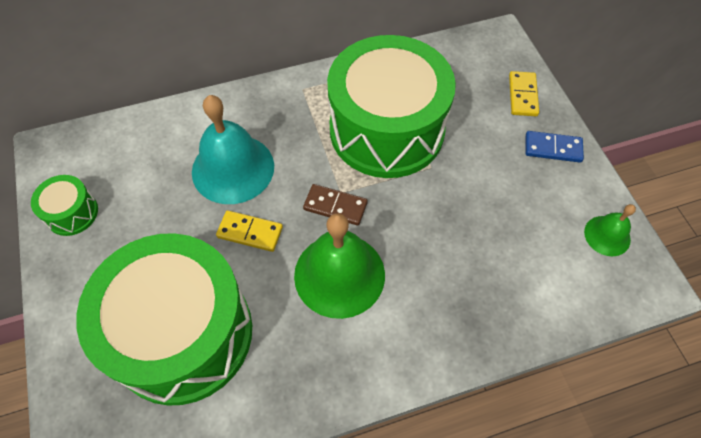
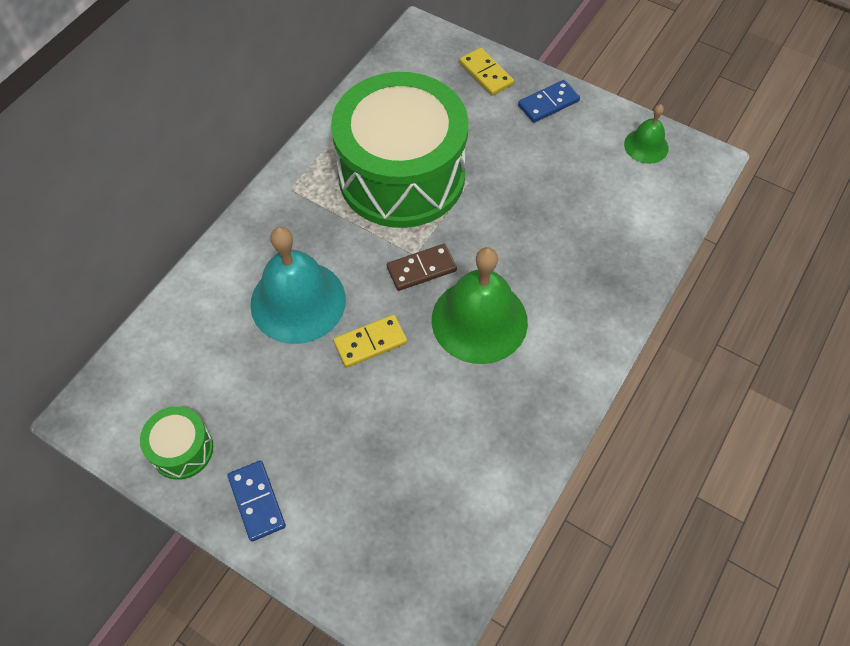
camera: 40 degrees left, 0 degrees up
green drum [76,233,252,405] -> none
none -> blue domino [228,461,286,542]

